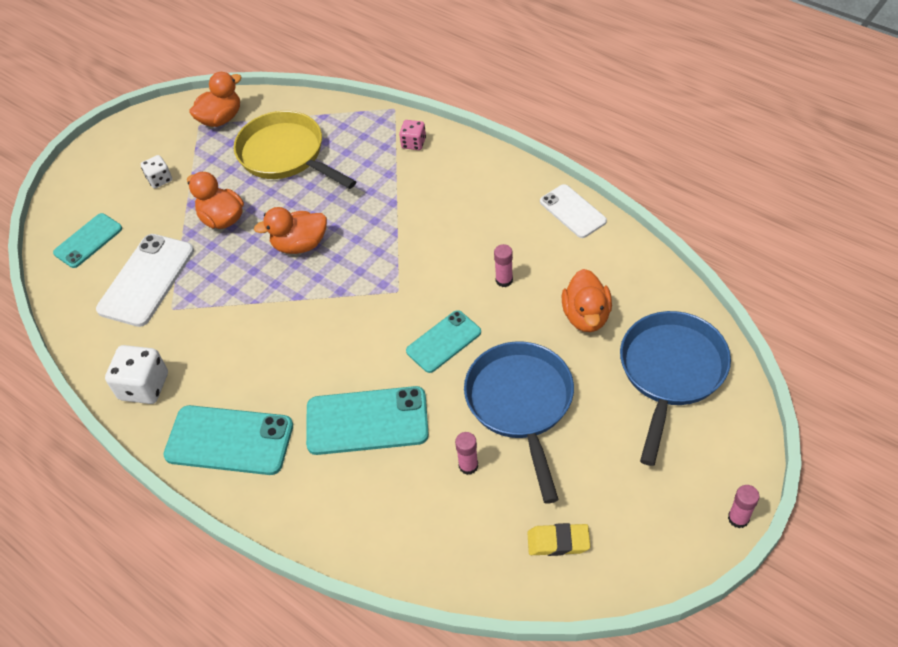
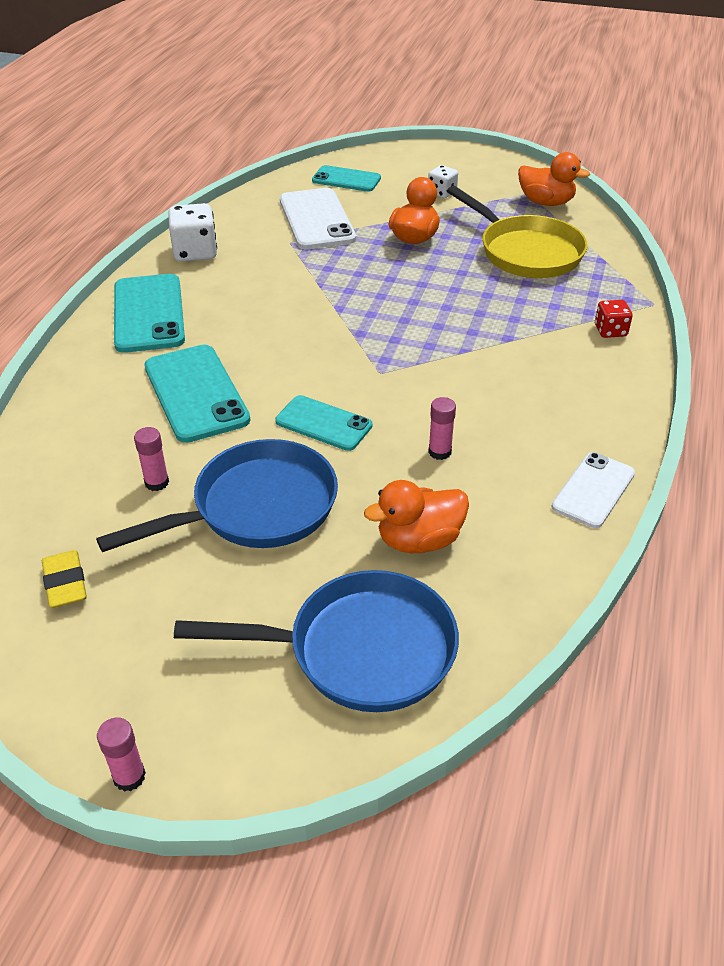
camera: 65 degrees right, 10 degrees down
white phone [96,234,194,327] -> white phone turned 75 degrees clockwise [280,188,356,249]
yellow pan [234,111,357,189] -> yellow pan turned 120 degrees clockwise [447,186,588,278]
orange duck [254,207,327,254] -> none
pink dice [399,120,426,150] -> red dice [595,300,633,338]

